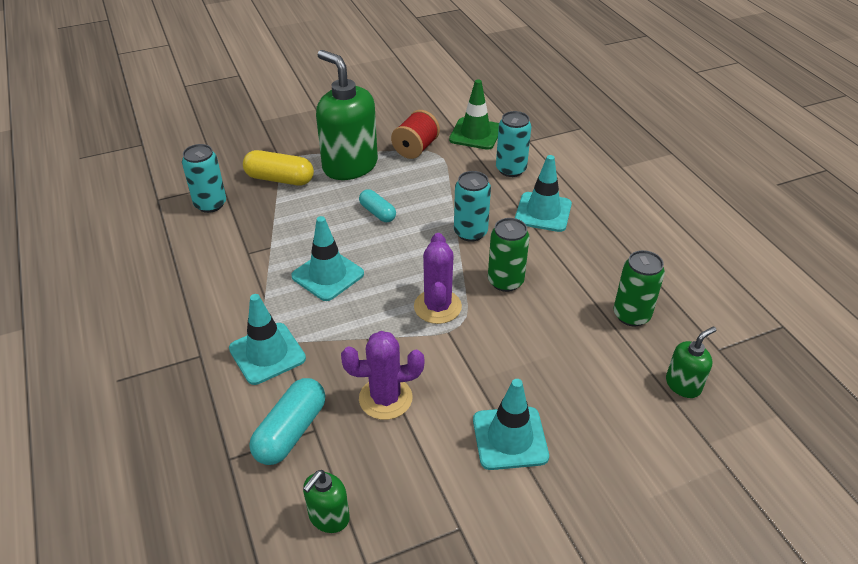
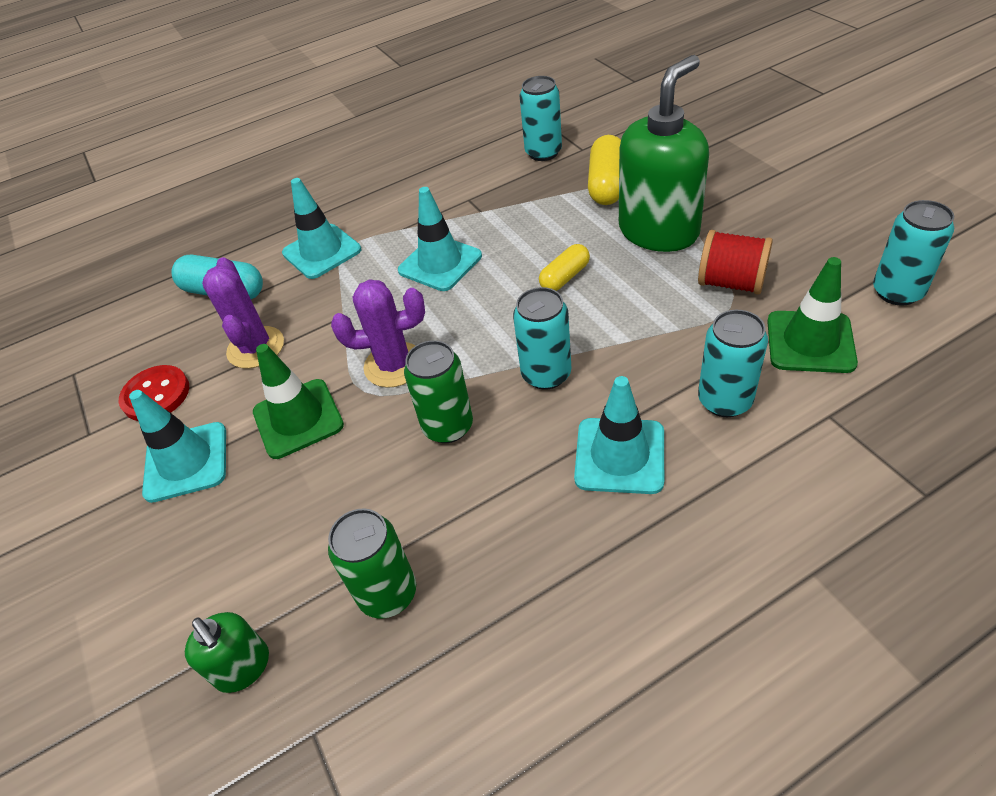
camera: 90 degrees right, 5 degrees up
green soap dispenser [303,470,350,533] -> none
turquoise capsule [359,190,396,222] -> yellow capsule [539,244,590,291]
none -> red button [119,365,189,421]
none -> green traffic cone [253,344,344,459]
none -> turquoise can [873,200,954,306]

